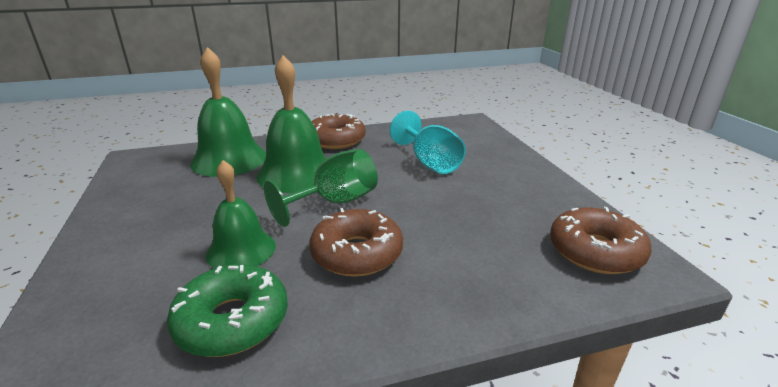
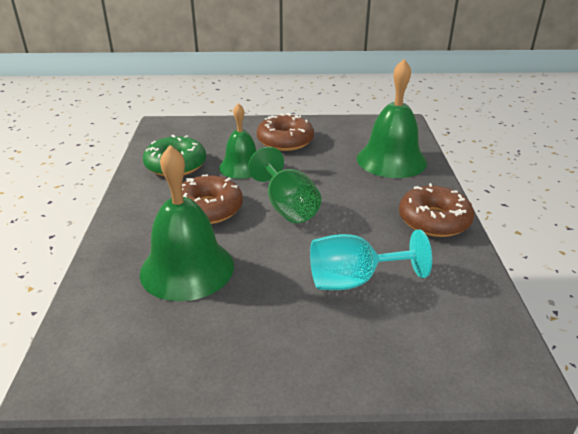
camera: 105 degrees right, 5 degrees up
green bell [256,55,327,193] -> green bell moved to [140,145,234,301]
brown donut [550,207,651,274] -> brown donut moved to [257,113,314,151]

